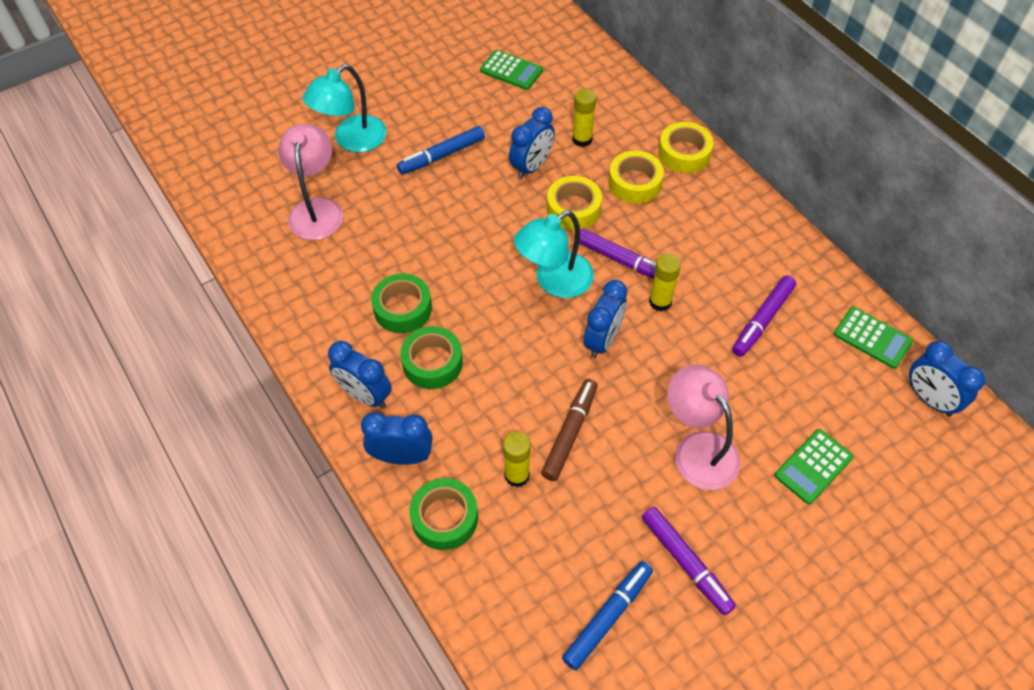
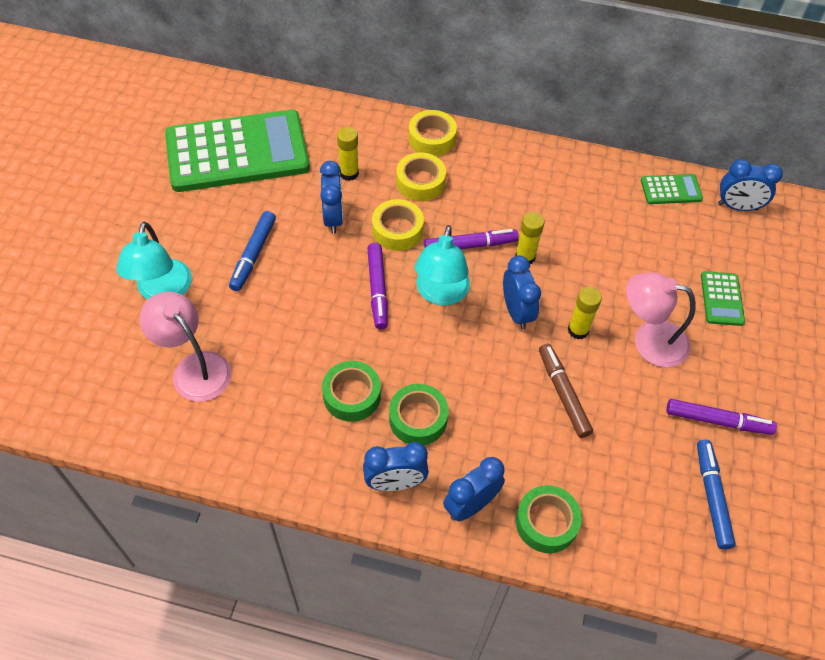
camera: 45 degrees left, 0 degrees up
green calculator [480,50,543,90] -> green calculator [165,110,310,192], size x2.43
yellow glue stick [503,432,531,487] -> yellow glue stick moved to [568,287,602,340]
purple marker [732,275,796,357] -> purple marker moved to [367,243,388,329]

